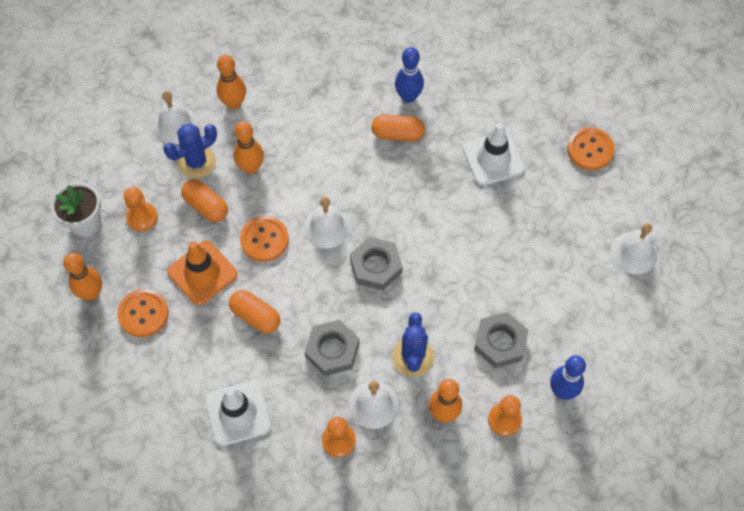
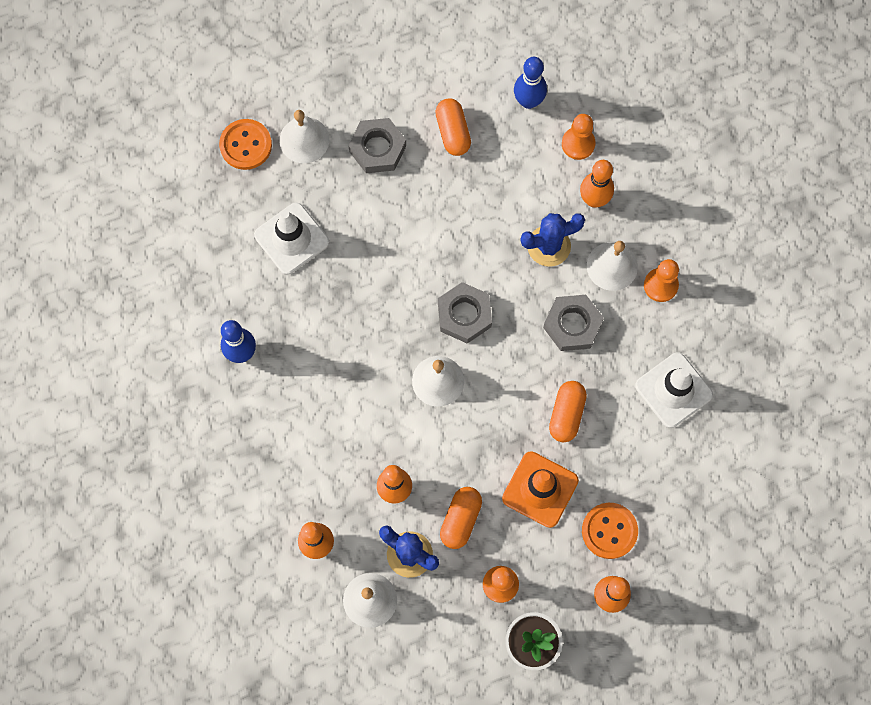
camera: 110 degrees left, 10 degrees up
orange button [240,216,289,262] -> none
orange capsule [371,114,425,142] -> orange capsule moved to [435,99,471,156]
grey nut [474,312,528,368] -> grey nut moved to [348,118,406,173]
white bell [611,223,658,274] -> white bell moved to [279,110,329,163]

